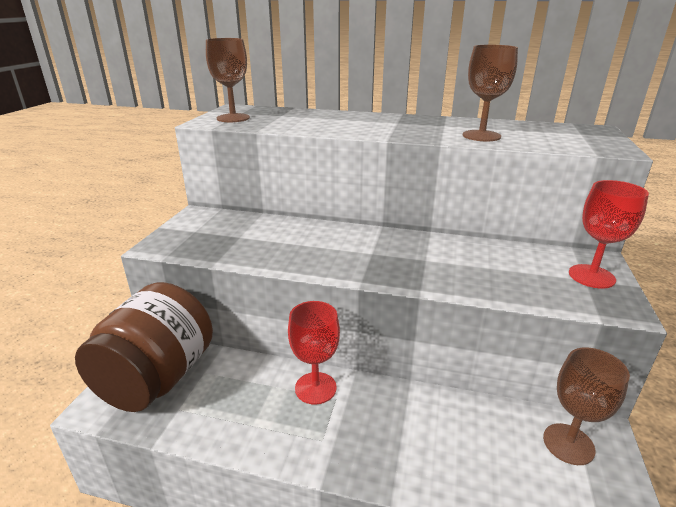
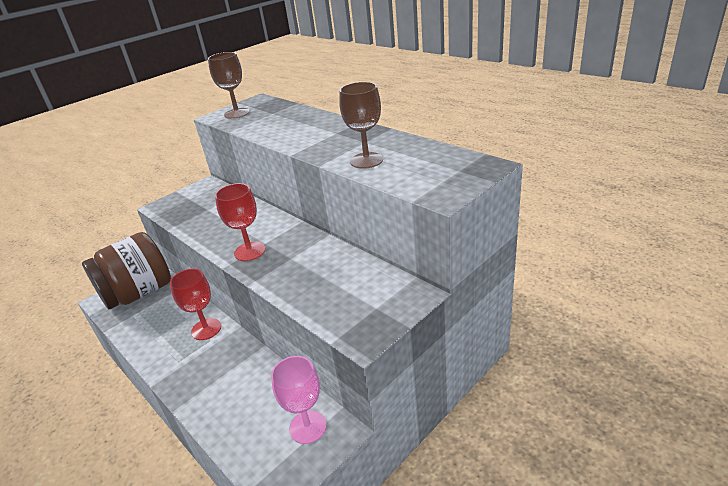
camera: 35 degrees right, 5 degrees up
brown goblet [543,347,630,465] -> pink goblet [271,356,327,444]
red goblet [569,180,649,289] -> red goblet moved to [215,183,265,261]

